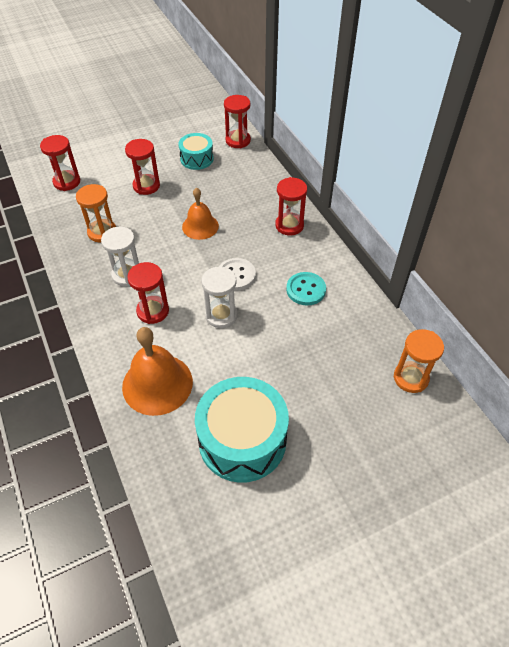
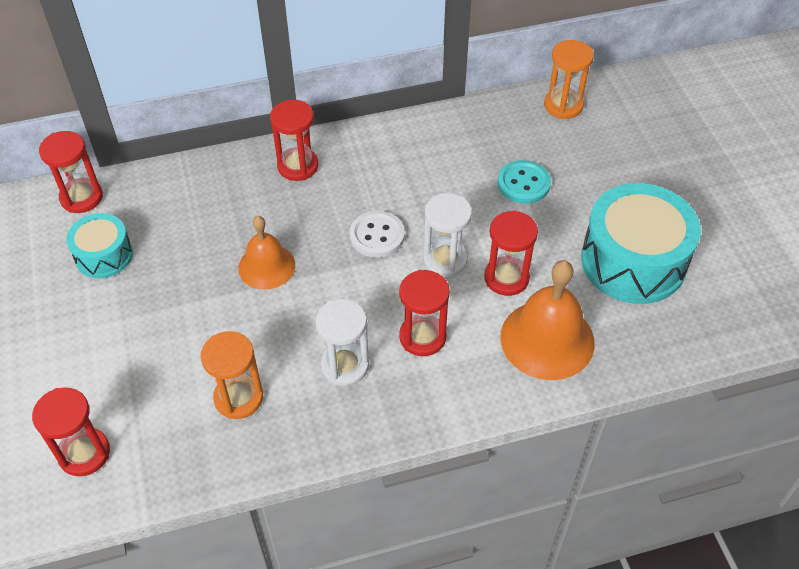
camera: 80 degrees left, 0 degrees up
red hourglass [125,139,160,195] -> red hourglass moved to [484,210,538,296]
turquoise button [286,272,326,305] -> turquoise button moved to [498,160,551,204]

